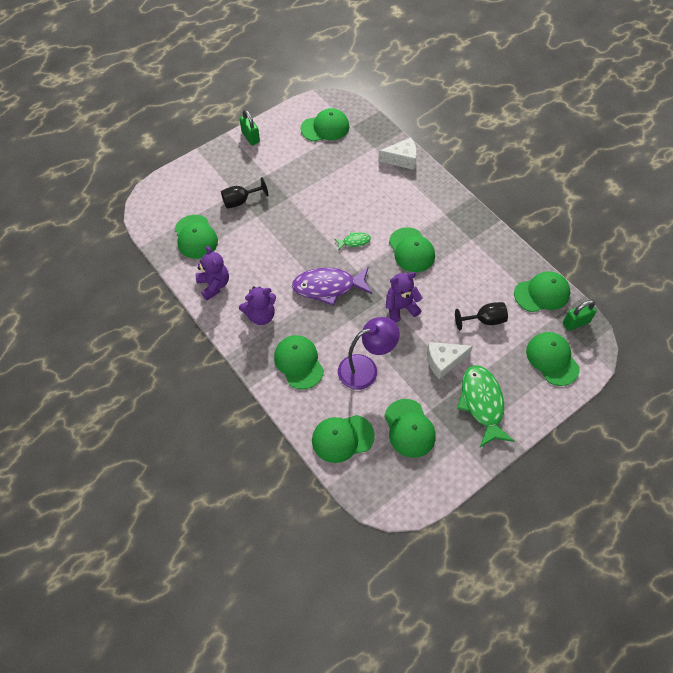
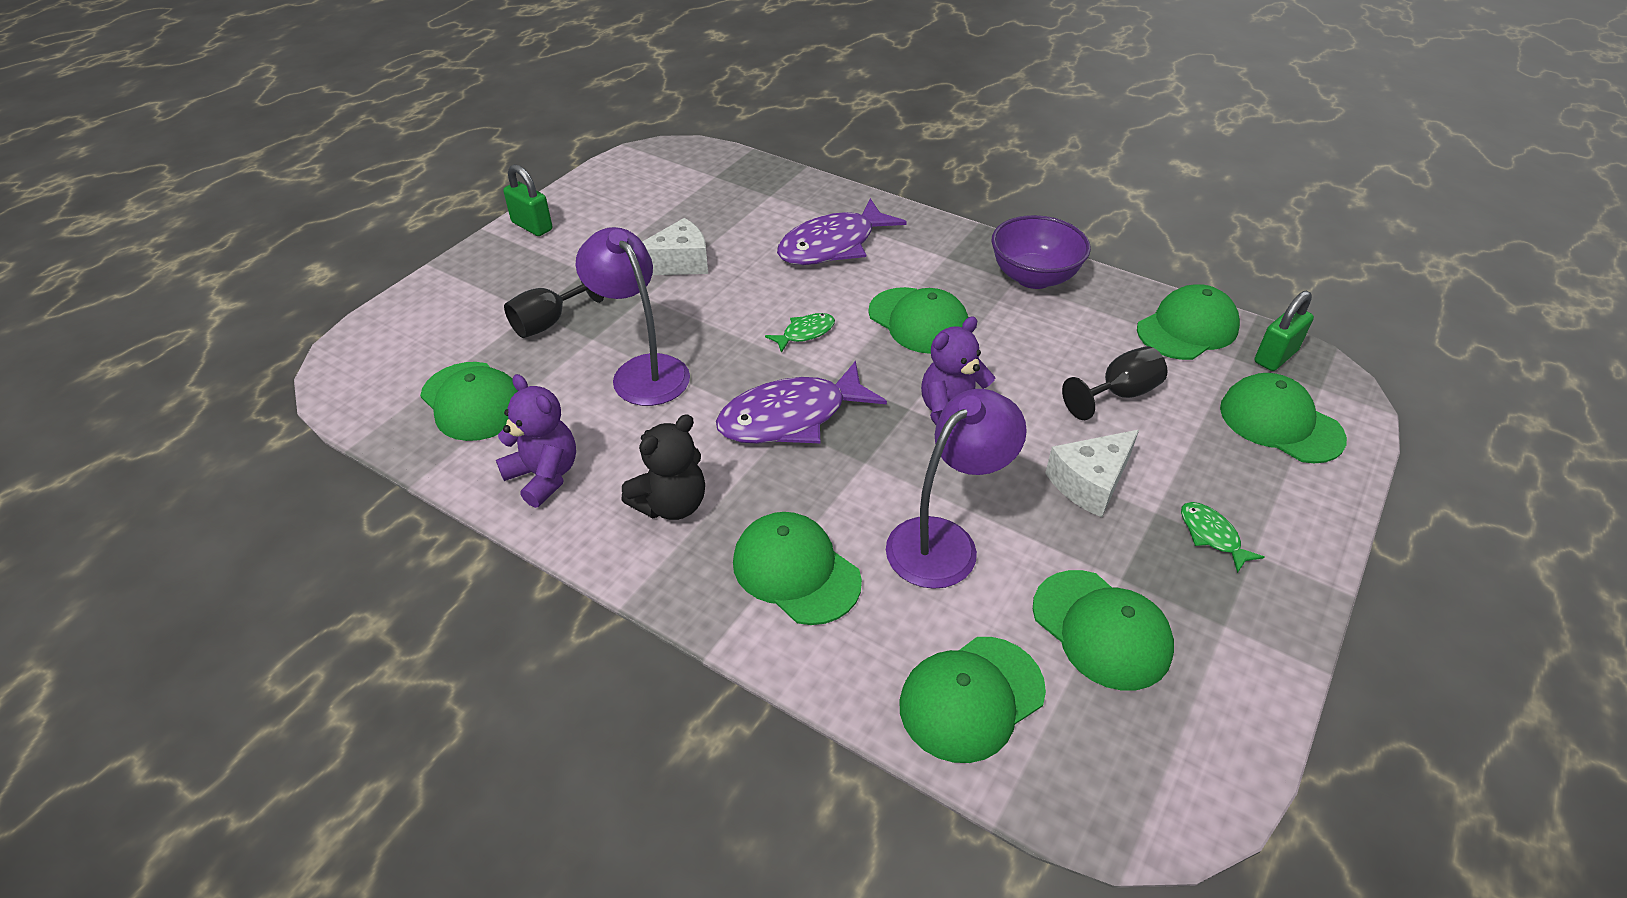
camera: 20 degrees left, 15 degrees down
purple teddy bear [239,286,276,325] -> black teddy bear [621,414,705,520]
green cap [301,108,350,142] -> none
white cheese [378,137,417,170] -> white cheese moved to [642,218,708,275]
green fish [457,365,515,447] -> green fish [1181,502,1264,573], size x0.47
none -> purple lamp [576,227,690,406]
none -> purple fish [777,198,907,265]
none -> purple bowl [992,215,1091,289]

